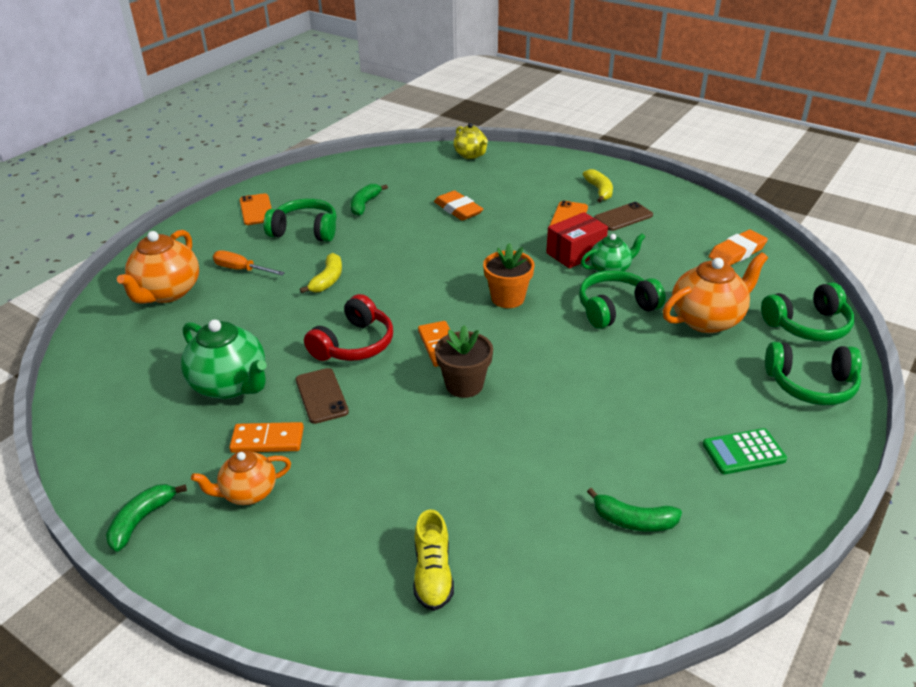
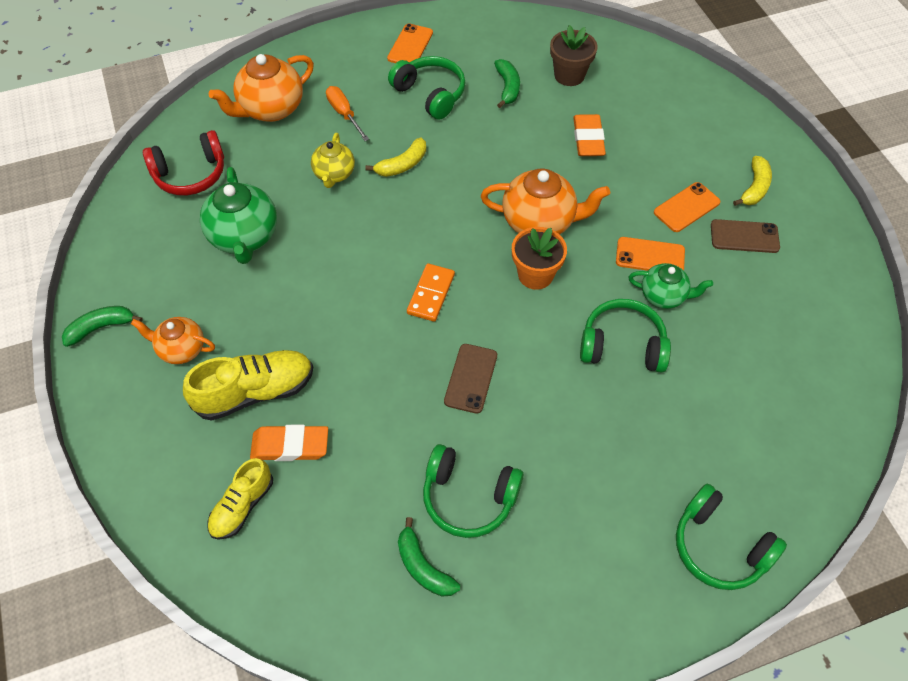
camera: 35 degrees right, 20 degrees up
orange domino [229,422,304,453] -> none
brown phone [296,368,349,424] -> brown phone moved to [444,344,497,414]
red headphones [304,294,393,361] -> red headphones moved to [143,130,224,196]
green banana [350,184,388,216] -> green banana turned 120 degrees clockwise [494,59,520,108]
brown flower pot [435,325,493,398] -> brown flower pot moved to [550,25,597,86]
yellow teapot [454,123,488,159] -> yellow teapot moved to [311,133,355,188]
red box [546,212,608,268] -> orange phone [616,237,685,271]
orange teapot [663,252,768,333] -> orange teapot moved to [481,169,610,234]
green calculator [703,428,787,474] -> none
orange eraser [709,229,768,266] -> orange eraser moved to [250,425,328,461]
green headphones [761,282,854,342] -> green headphones moved to [423,444,524,538]
none -> yellow shoe [183,350,313,421]

